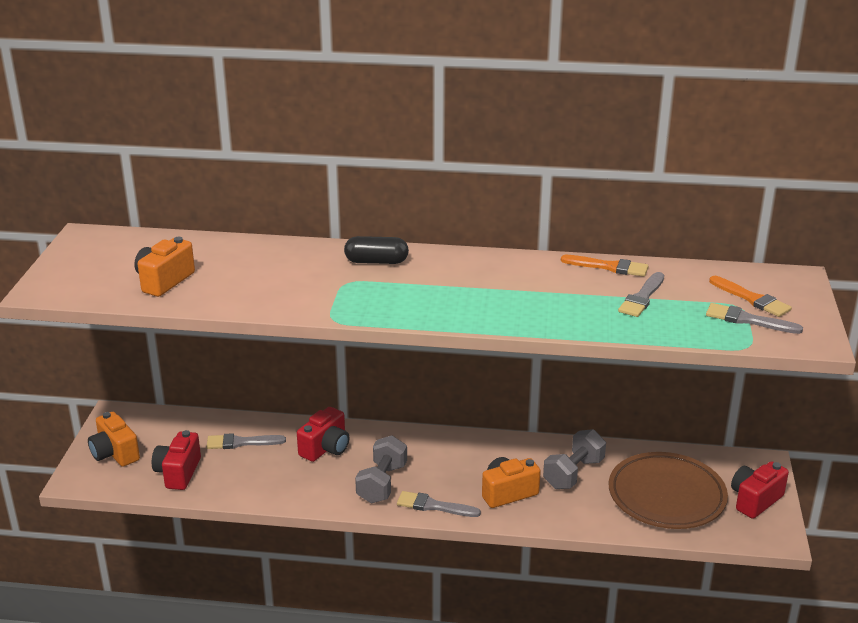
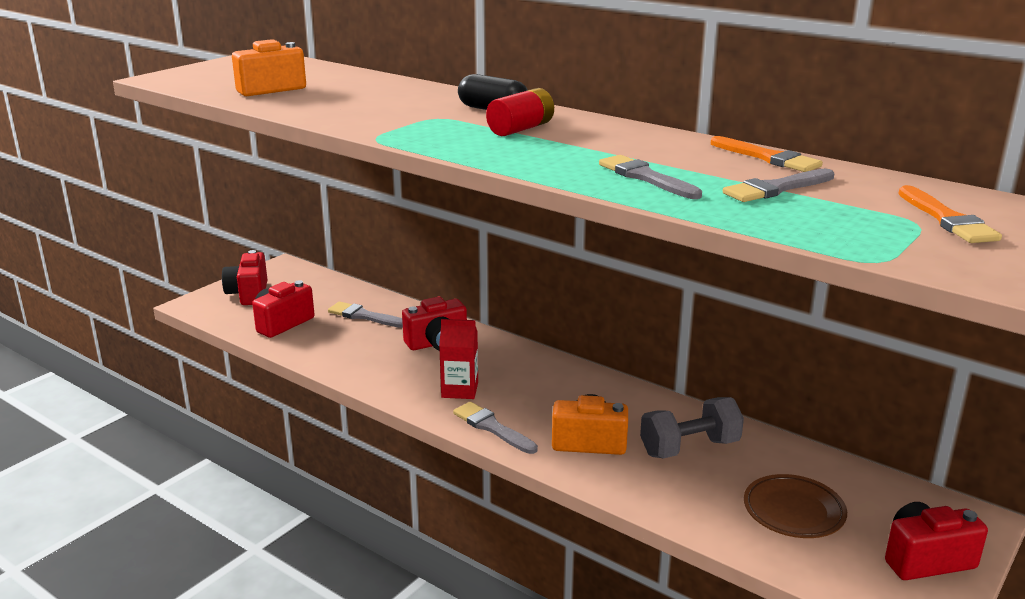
camera: 30 degrees right, 5 degrees down
orange camera [88,412,140,467] -> red camera [222,250,268,305]
grey dumbbell [355,435,407,503] -> red carton [439,319,478,399]
brown plate [609,452,728,529] -> brown plate [744,474,847,538], size x0.59
grey brush [706,303,803,334] -> grey brush moved to [599,155,702,199]
none -> red battery [486,88,554,136]

